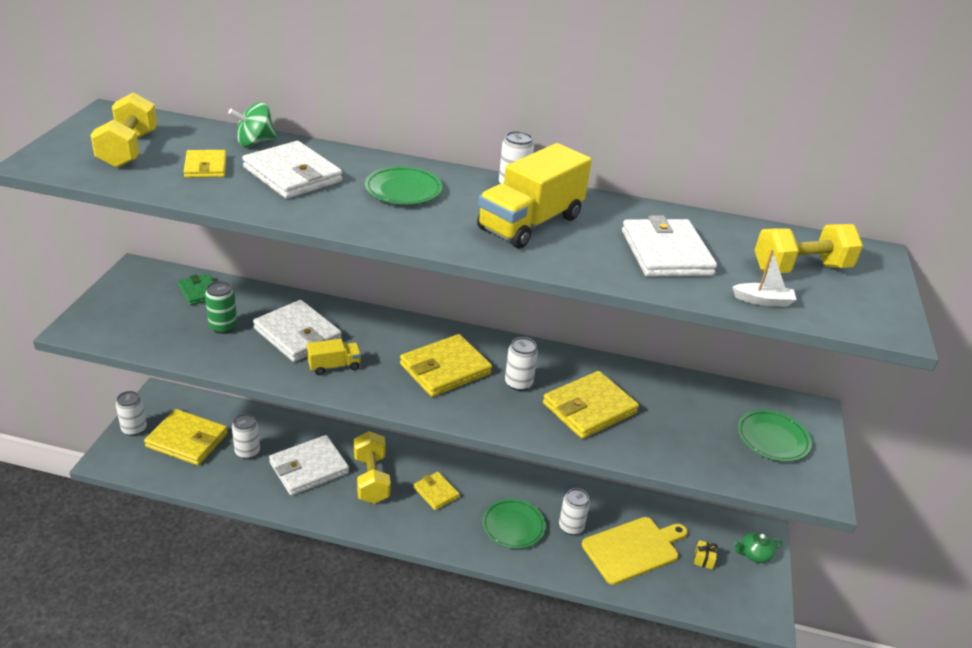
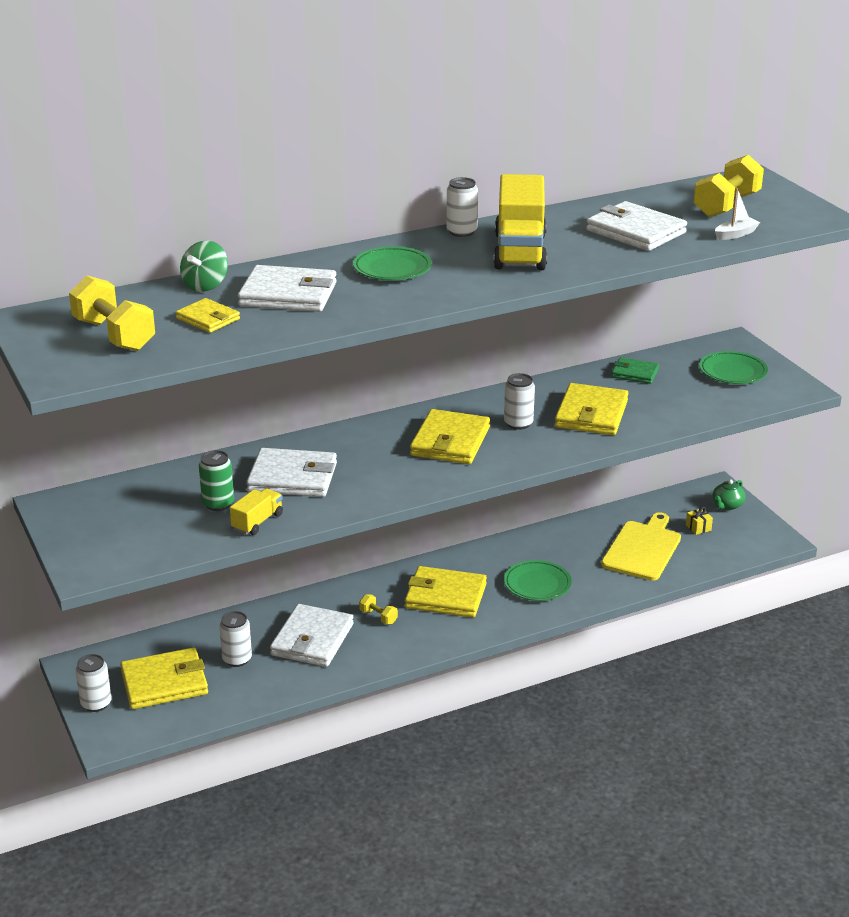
camera: 35 degrees left, 5 degrees down
green wallet [178,274,214,305] -> green wallet moved to [612,357,659,384]
yellow truck [307,339,361,375] -> yellow truck moved to [230,489,283,535]
yellow dumbbell [354,431,391,504] -> yellow dumbbell [359,594,398,624], size x0.49
yellow wallet [414,472,460,510] -> yellow wallet [405,566,487,618], size x1.74
white can [559,488,590,535] -> none

